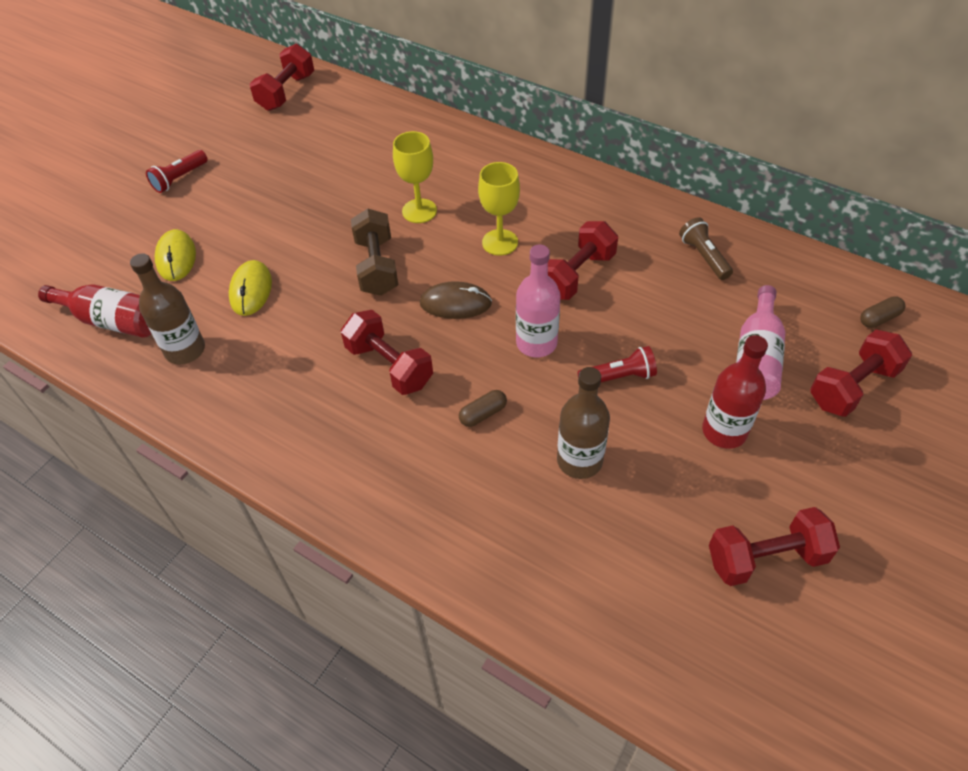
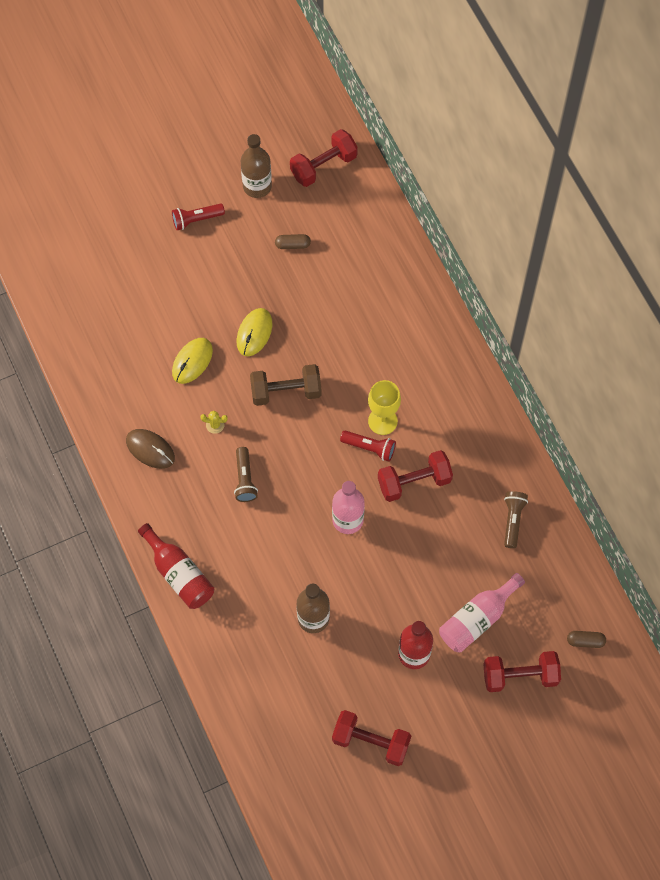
camera: 30 degrees right, 15 degrees up
red bottle [38,284,151,338] -> red bottle moved to [138,523,214,609]
brown bottle [130,253,205,365] -> brown bottle moved to [241,134,272,198]
yellow mouse [155,229,196,281] -> yellow mouse moved to [237,308,272,356]
red dumbbell [341,310,433,395] -> brown flashlight [234,447,258,502]
brown dumbbell [351,209,398,296] -> brown dumbbell turned 60 degrees clockwise [250,364,322,406]
yellow goblet [393,131,437,223] -> none
brown mouse [420,281,492,319] -> brown mouse moved to [126,429,175,469]
brown capsule [459,390,507,427] -> brown capsule moved to [275,234,311,249]
red flashlight [578,346,657,382] -> red flashlight moved to [340,431,396,462]
none -> yellow cactus [201,411,228,434]

